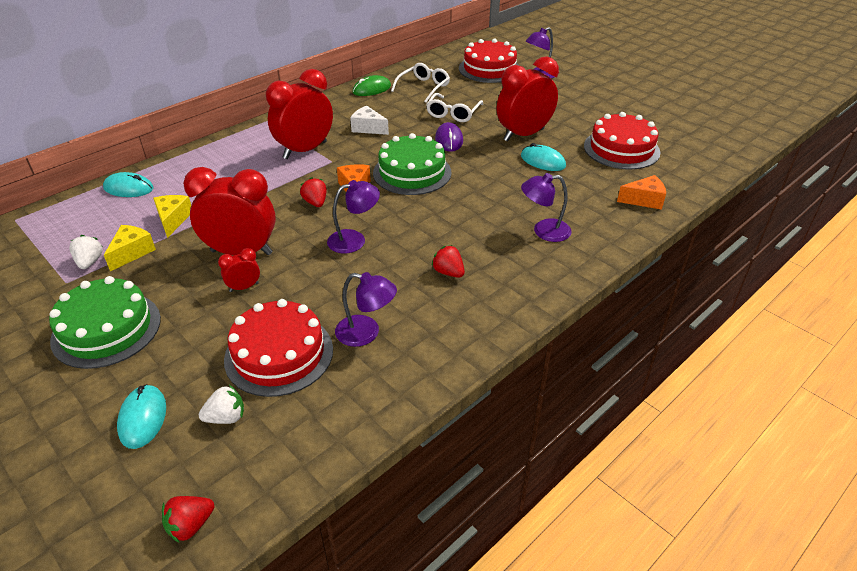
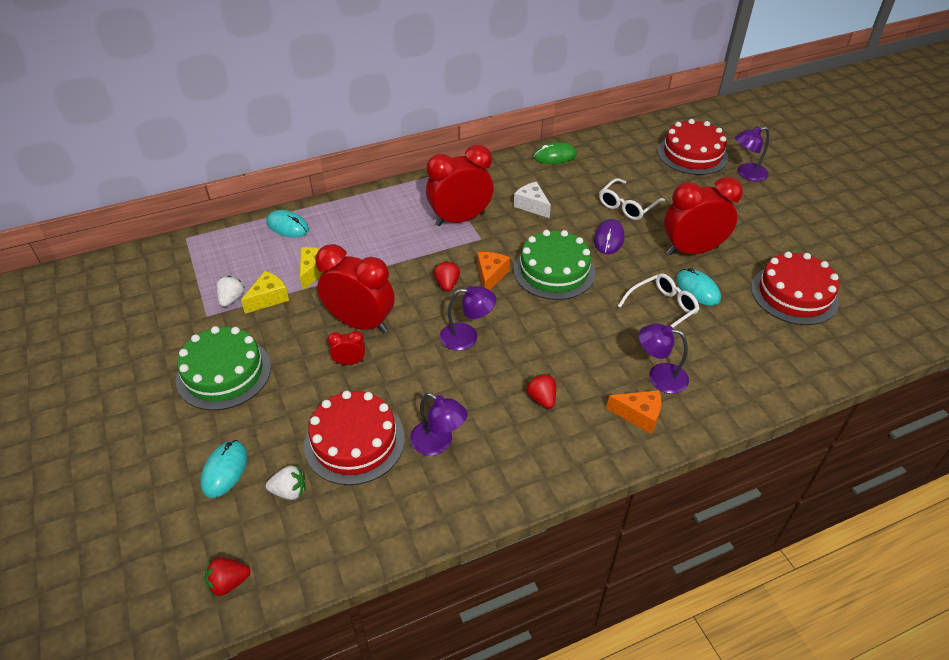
camera: 20 degrees right, 5 degrees up
white glasses [391,63,450,103] -> white glasses moved to [618,273,700,328]
orange cheese [617,175,666,210] -> orange cheese moved to [606,390,661,434]

